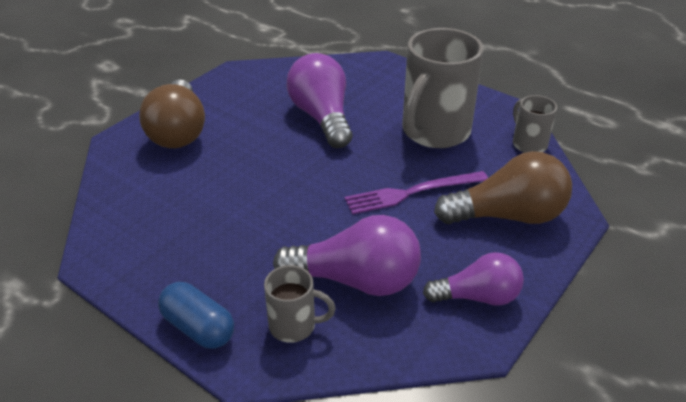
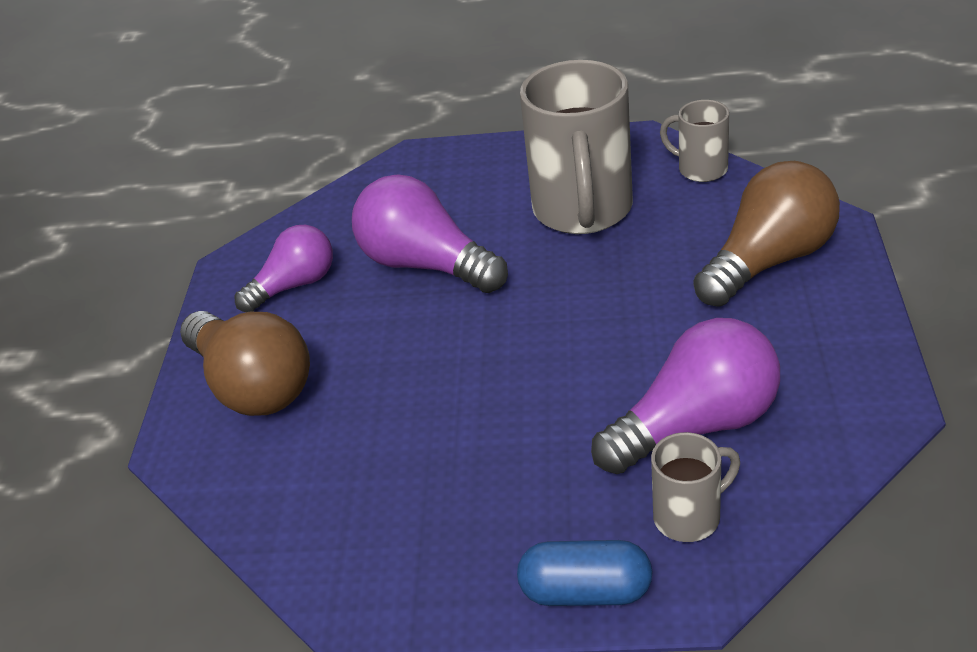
camera: 30 degrees left, 0 degrees up
purple fork [345,171,488,215] -> none
purple light bulb [423,252,524,306] -> purple light bulb moved to [235,225,333,312]

